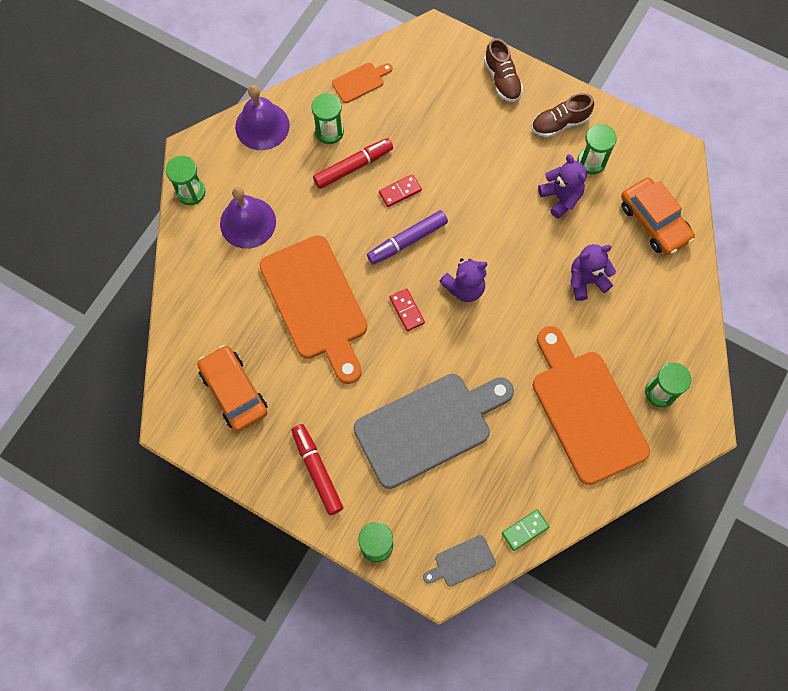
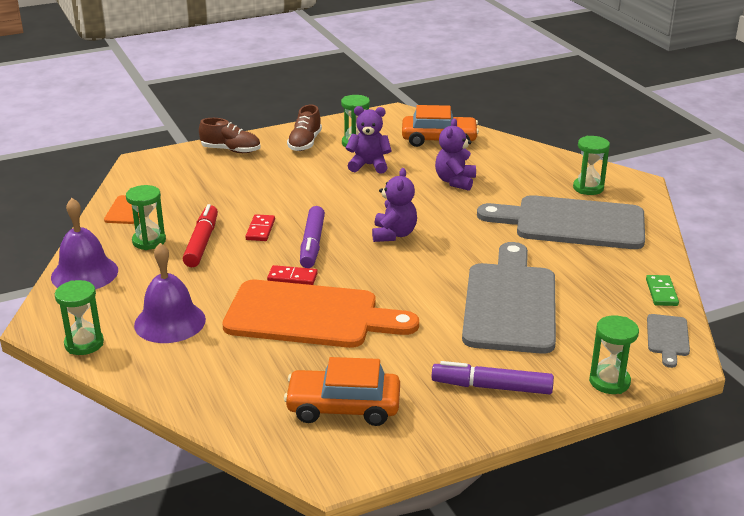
camera: 55 degrees left, 40 degrees down
red marker [291,424,343,515] -> purple marker [432,361,554,395]
red domino [389,288,425,331] -> red domino moved to [267,265,318,285]
orange cutting board [533,326,650,485] -> grey cutting board [477,195,645,249]

